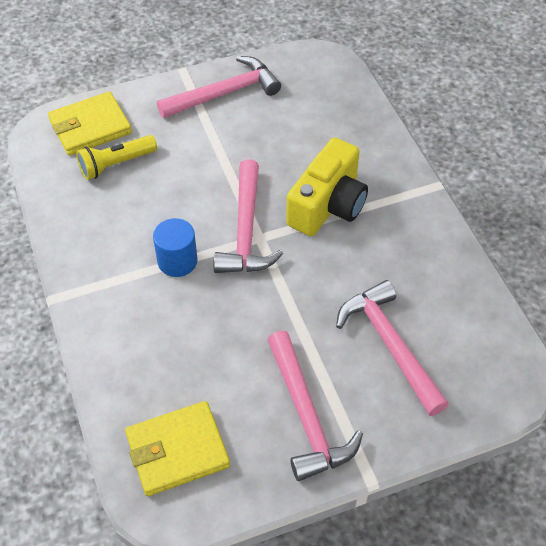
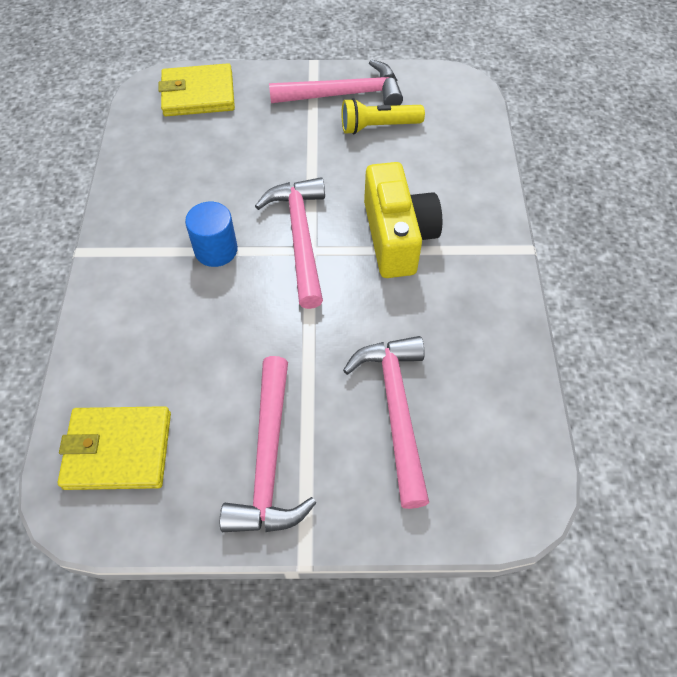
camera: 20 degrees right, 5 degrees up
yellow flashlight [76,135,157,180] -> yellow flashlight moved to [342,98,425,135]
pink hammer [214,159,283,273] -> pink hammer turned 150 degrees clockwise [255,177,325,309]
yellow camera [286,138,368,236] -> yellow camera turned 60 degrees counterclockwise [364,162,442,278]

